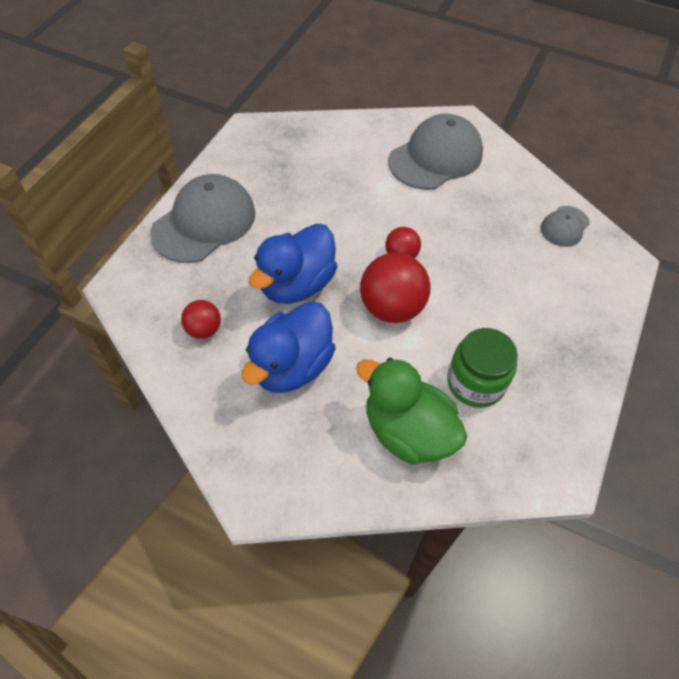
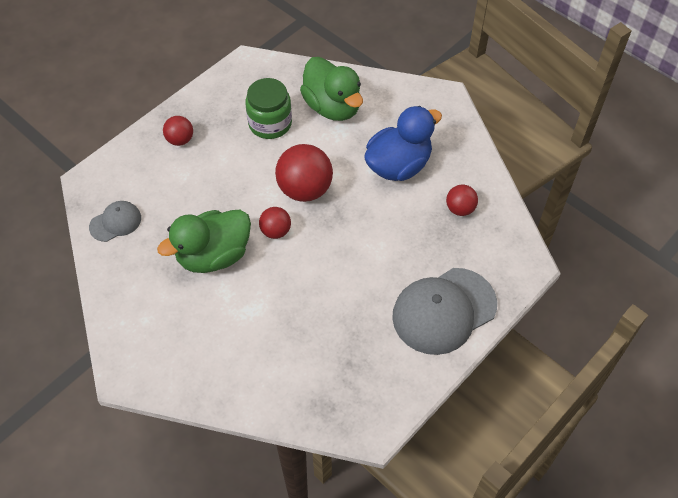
camera: 160 degrees left, 0 degrees up
blue duck [249,224,337,304] -> none
grey cap [388,114,483,190] -> none
none -> green duck [157,210,251,273]
none -> red ball [163,116,193,146]

